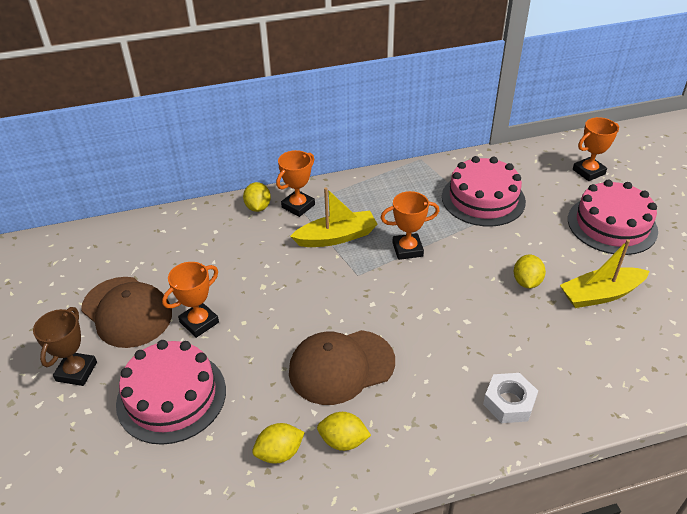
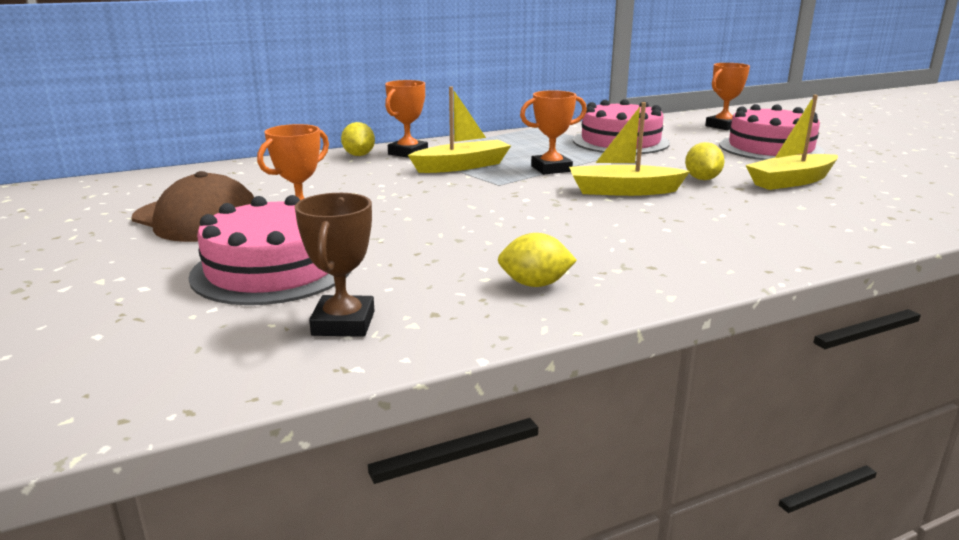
camera: 10 degrees left, 20 degrees down
brown trophy [33,307,97,386] -> brown trophy moved to [295,193,375,337]
yellow lemon [252,423,305,464] -> none
brown cap [289,330,395,405] -> none
white nut [483,373,538,423] -> none
none -> yellow boat [569,102,690,196]

